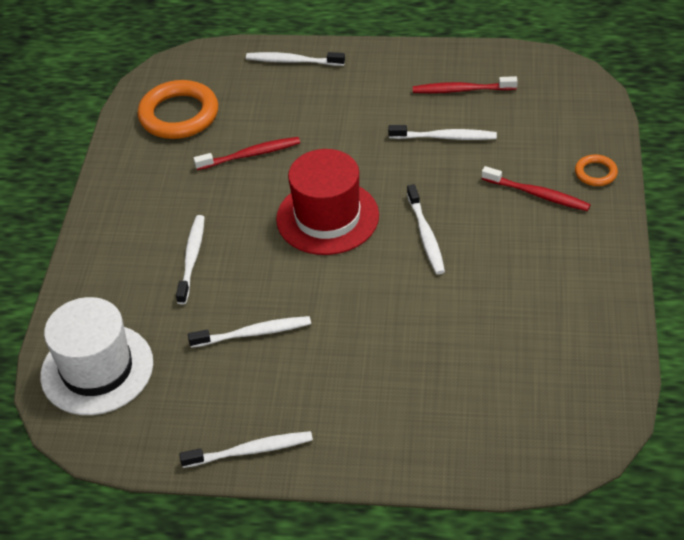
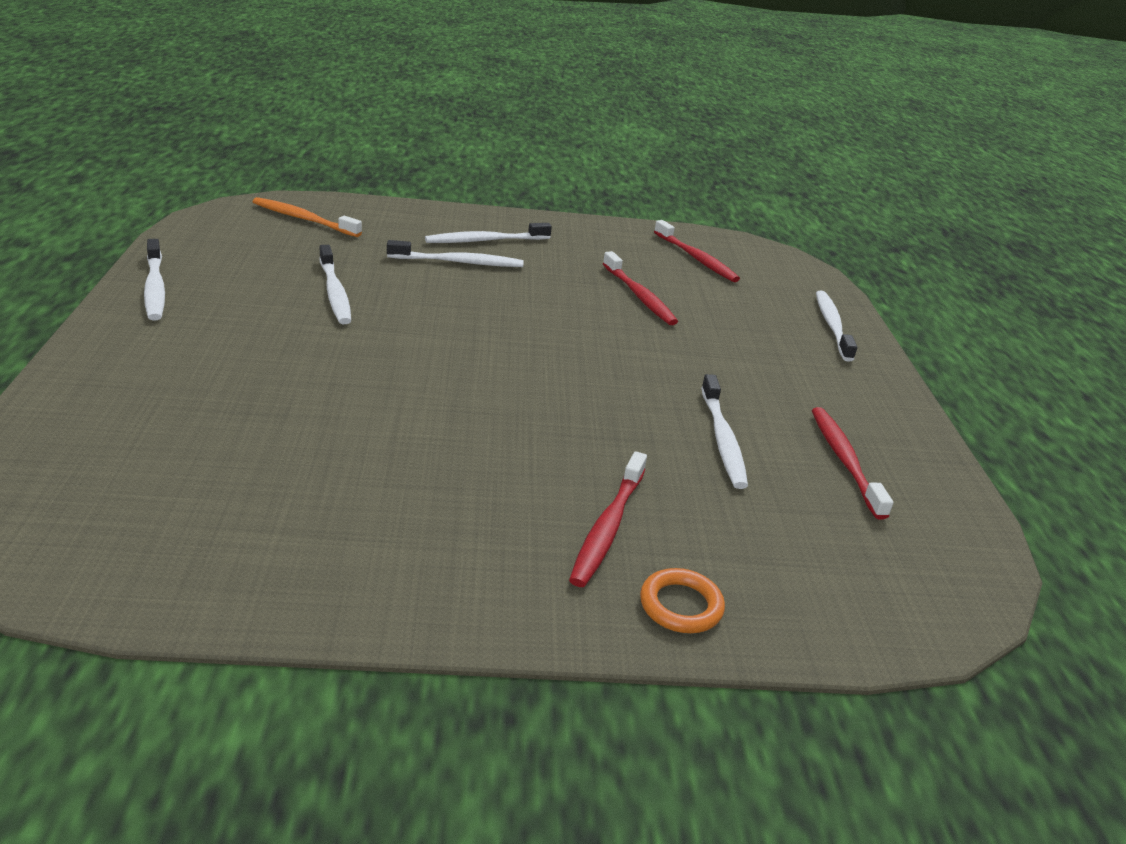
camera: 75 degrees right, 15 degrees down
white hat [40,297,153,415] -> orange toothbrush [253,197,362,237]
orange ring [137,80,218,139] -> red toothbrush [654,220,740,282]
red hat [276,149,379,255] -> none
white toothbrush [407,184,445,275] -> white toothbrush moved to [425,223,552,243]

